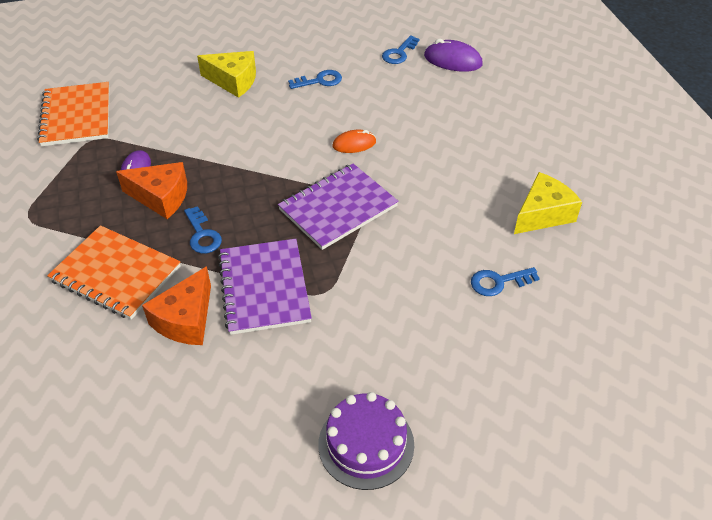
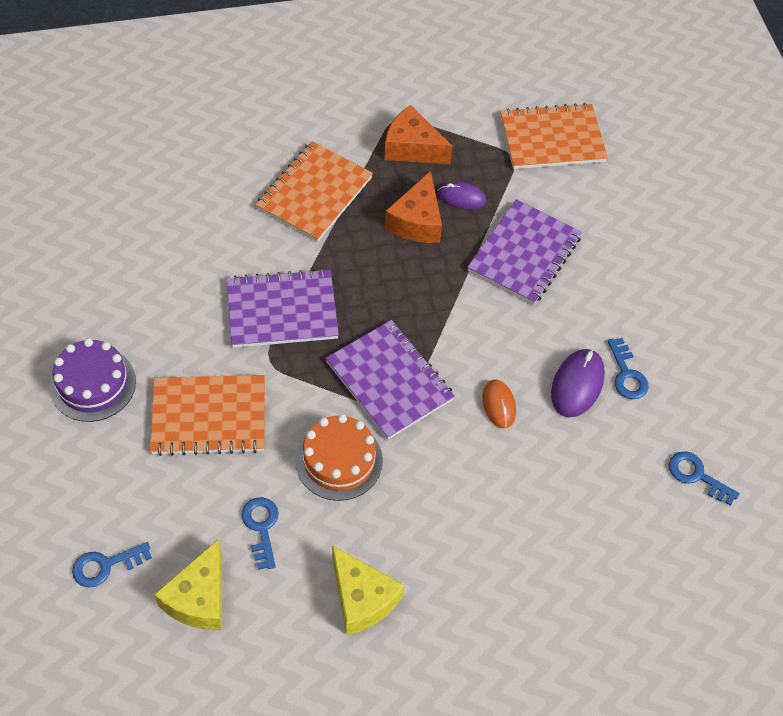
camera: 90 degrees right, 10 degrees up
orange cheese [142,266,211,345] -> orange cheese moved to [384,105,453,164]
blue key [184,206,222,253] -> blue key moved to [72,542,152,587]
yellow cheese [197,51,256,98] -> yellow cheese moved to [154,539,222,630]
purple mouse [424,39,483,72] -> purple mouse moved to [551,349,605,418]
none -> orange notebook [150,375,265,456]
none -> orange cake [295,414,383,501]
none -> purple notebook [467,199,582,305]

